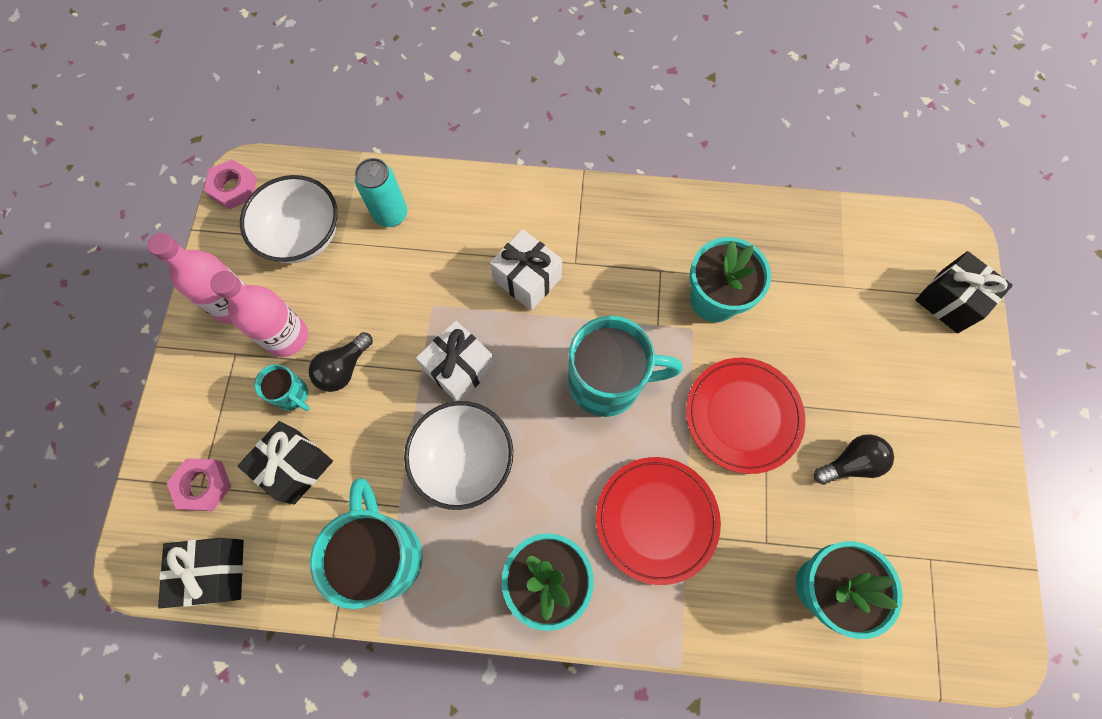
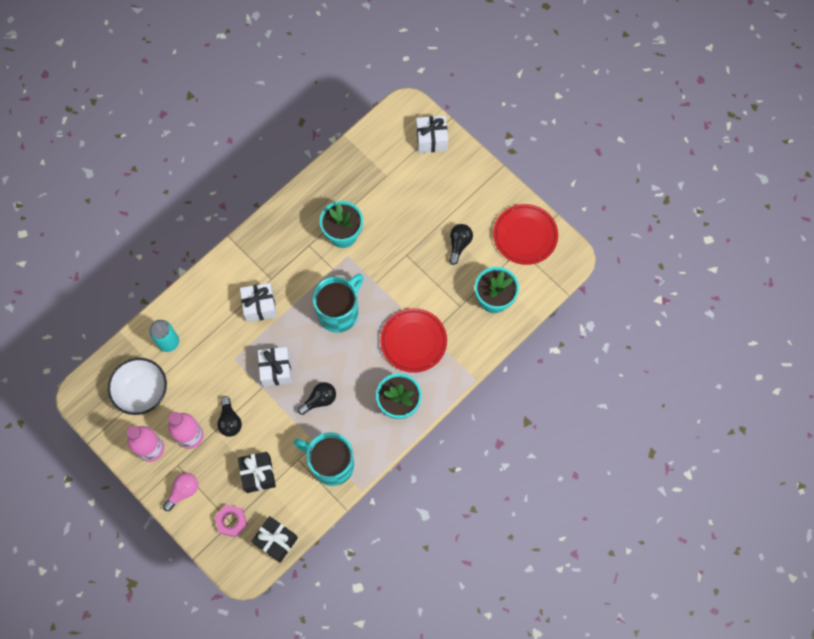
camera: 50 degrees left, 0 degrees up
pink nut [204,159,257,210] -> none
turquoise mug [254,364,310,411] -> none
white bowl [404,401,513,510] -> black light bulb [298,382,336,415]
red plate [686,358,805,474] -> red plate moved to [493,204,558,265]
black gift [916,251,1013,333] -> white gift [416,115,448,153]
none -> pink light bulb [163,473,198,511]

